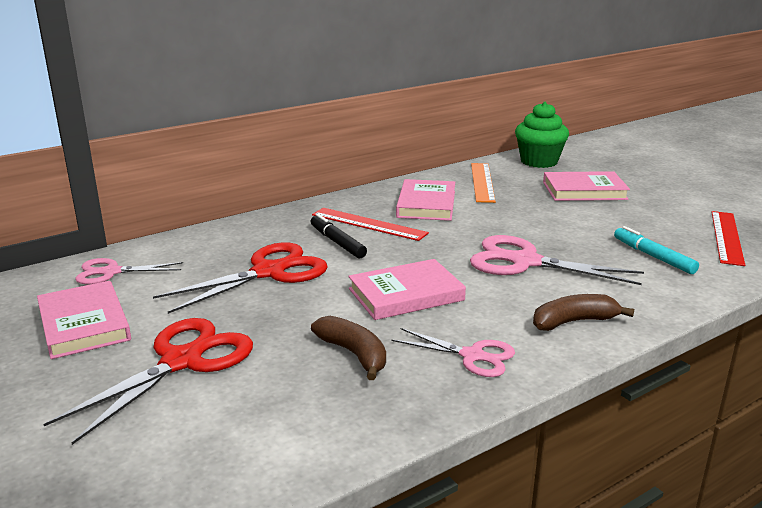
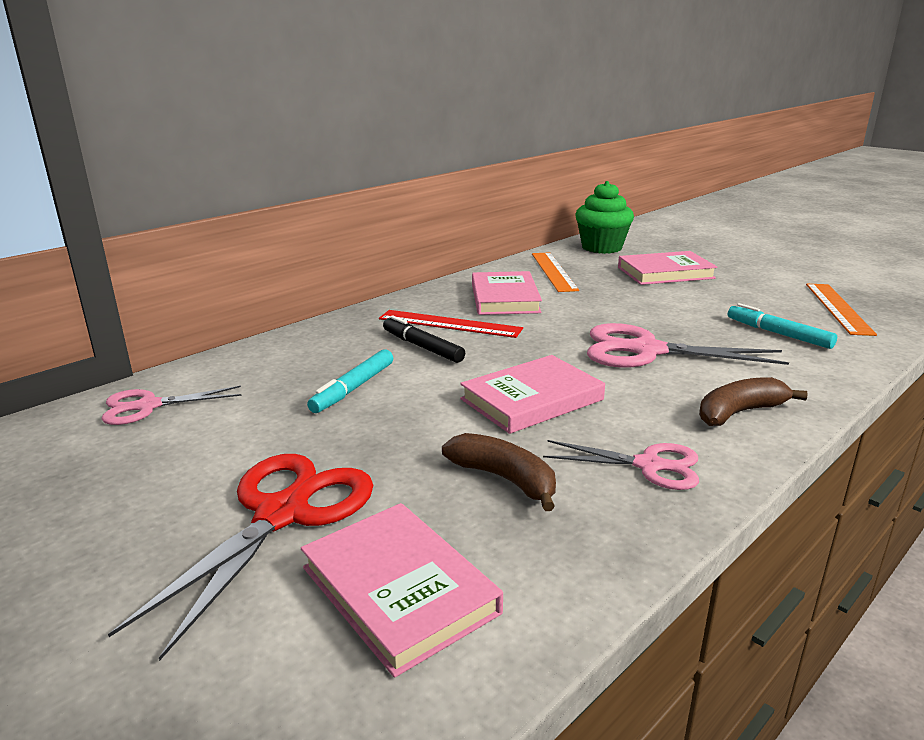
camera: 10 degrees left, 0 degrees up
pink book [37,281,131,359] -> pink book moved to [301,503,503,678]
red scissors [153,242,328,314] -> turquoise marker [307,349,393,413]
red ruler [712,211,745,266] -> orange ruler [806,284,877,336]

